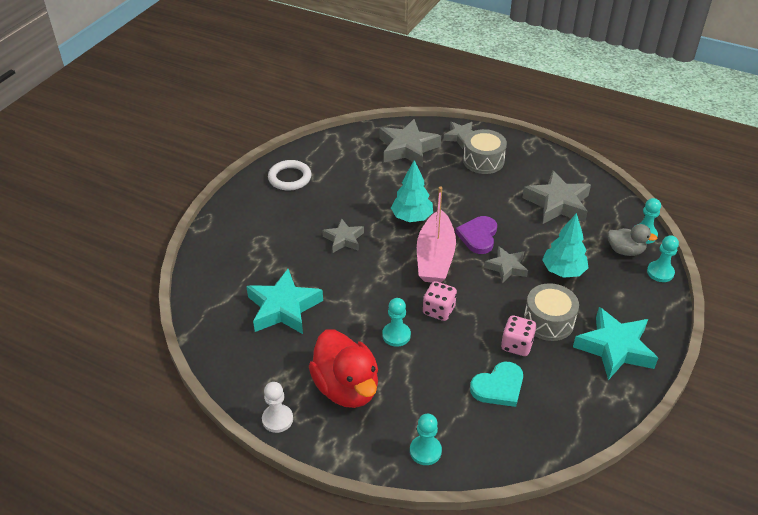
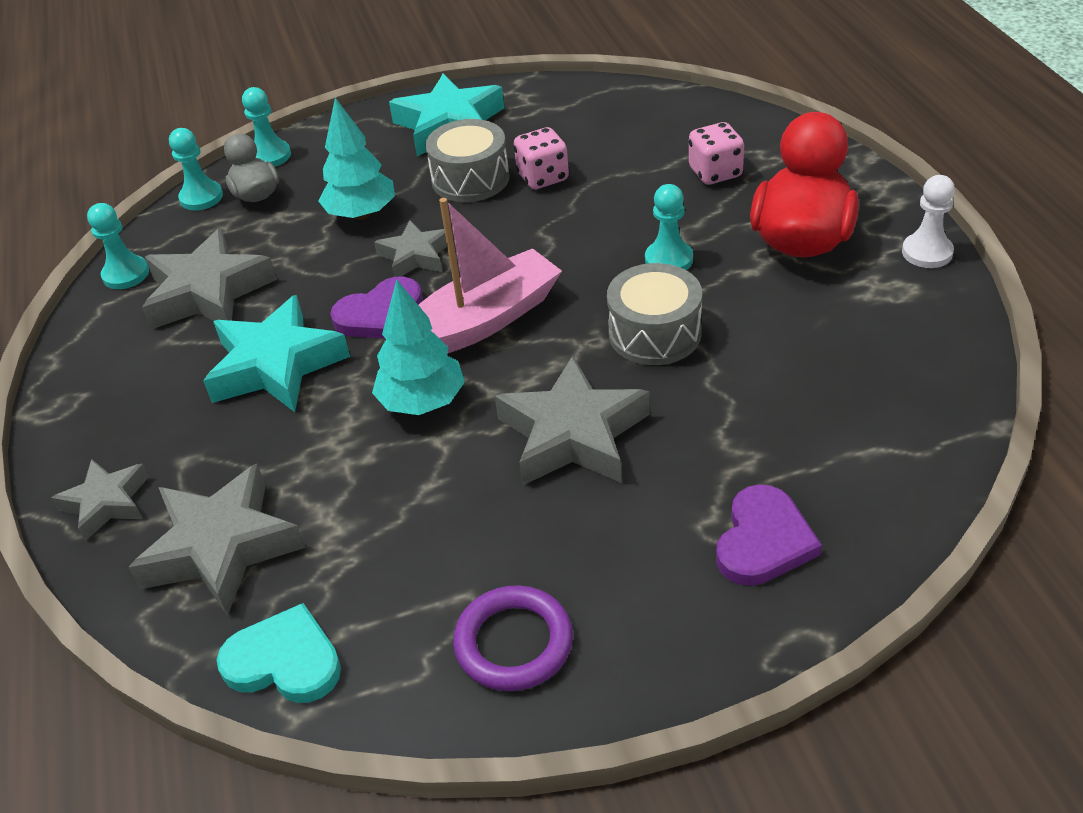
camera: 130 degrees left, 0 degrees up
turquoise star [246,269,323,334] -> turquoise star moved to [203,295,350,412]
white ring [268,160,311,191] -> purple ring [453,585,573,691]
grey star [322,219,364,253] -> grey star [495,356,650,485], size x1.69
turquoise pawn [410,414,442,465] -> turquoise pawn moved to [87,203,149,289]
pink dice [423,281,457,321] -> pink dice moved to [689,122,744,185]
grey drum [463,129,507,174] -> grey drum moved to [607,263,702,365]
turquoise heart [470,361,523,407] -> turquoise heart moved to [217,603,341,703]
none -> purple heart [716,484,822,586]

